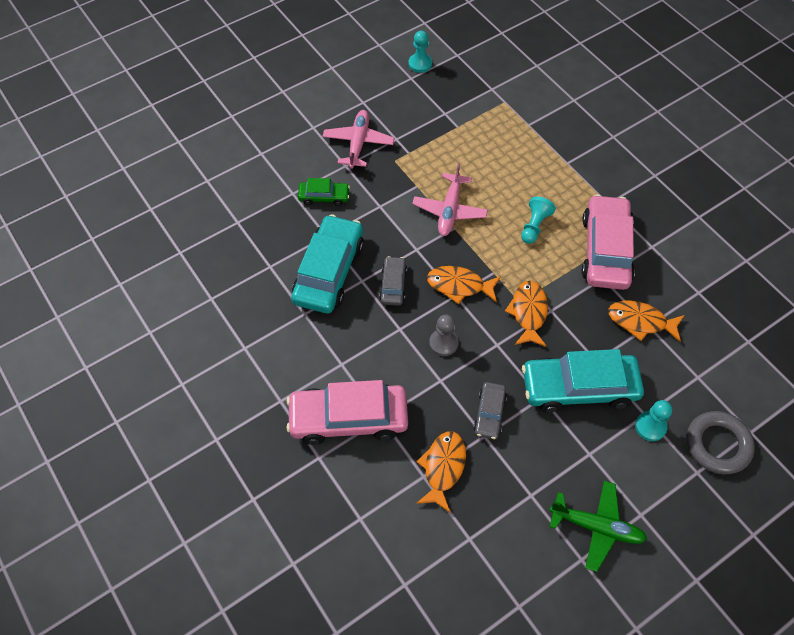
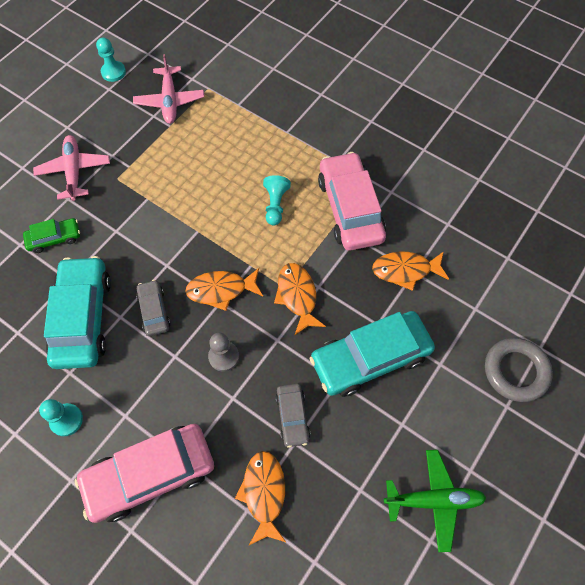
camera: 20 degrees left, 5 degrees up
pink plane [412,163,488,236] -> pink plane moved to [133,54,204,124]
turquoise pawn [635,400,672,441] -> turquoise pawn moved to [39,399,83,436]

